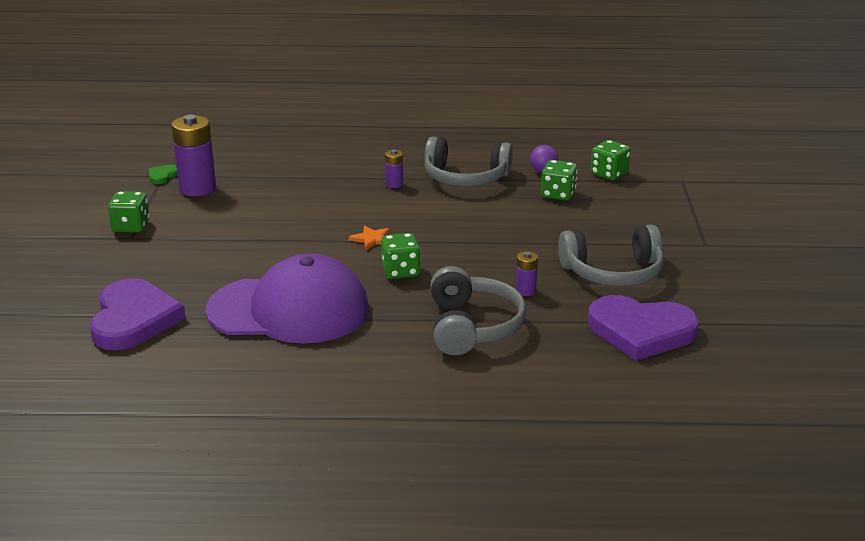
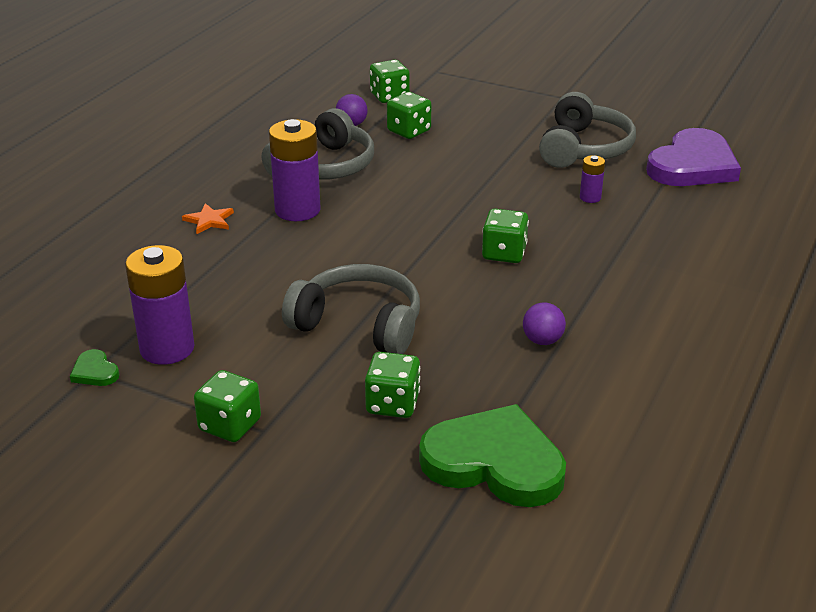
camera: 65 degrees left, 5 degrees up
purple heart [90,278,186,350] -> green heart [419,404,566,507]
purple cap [206,253,369,343] -> purple ball [523,303,566,345]
orange star [349,225,390,250] -> orange star moved to [182,203,234,234]
purple battery [385,150,403,188] -> purple battery [269,119,321,221], size x2.08
grey headphones [430,266,526,356] -> grey headphones moved to [282,264,420,354]
none -> green dice [365,352,420,418]

